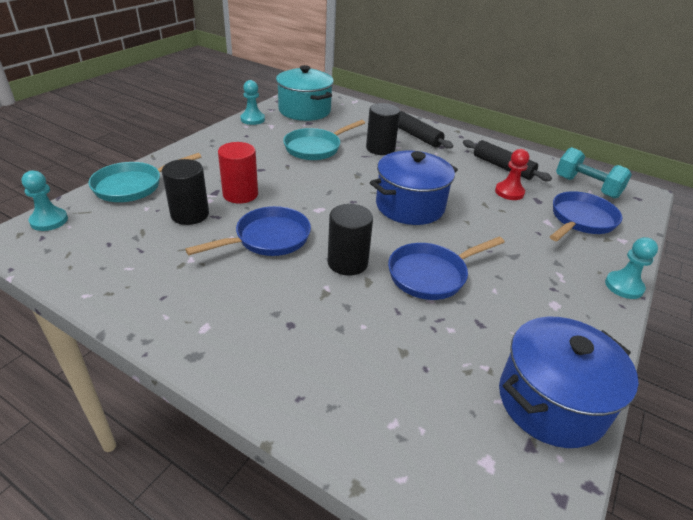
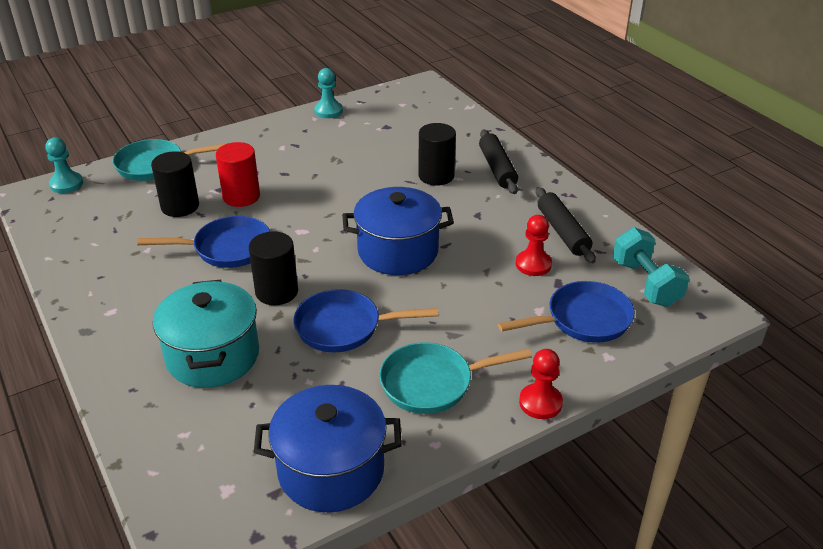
camera: 30 degrees right, 0 degrees up
turquoise pot [276,65,334,121] -> turquoise pot moved to [153,280,259,388]
turquoise pan [283,120,365,160] -> turquoise pan moved to [379,342,532,414]
turquoise pawn [605,237,658,299] -> red pawn [519,349,563,419]

